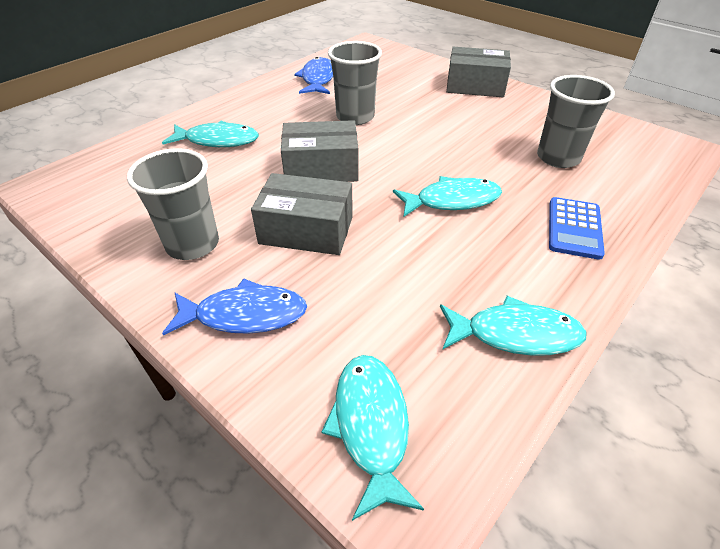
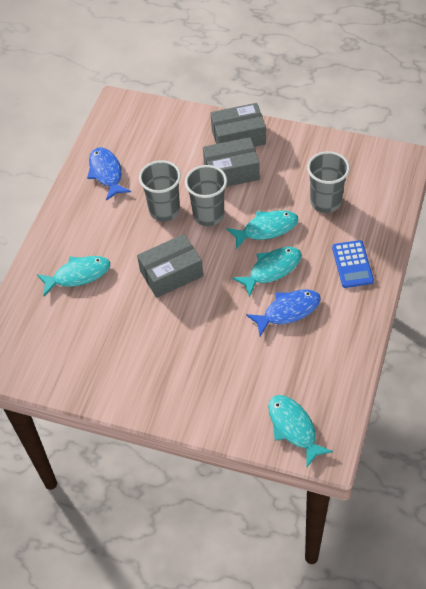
camera: 20 degrees left, 10 degrees up
grey cup [127,148,219,260] -> grey cup moved to [185,165,227,226]
blue fish [162,279,307,335] -> blue fish moved to [246,290,321,336]
grey box [251,173,353,255] -> grey box moved to [203,137,260,187]
turquoise fish [440,296,587,356] -> turquoise fish moved to [226,210,298,249]

